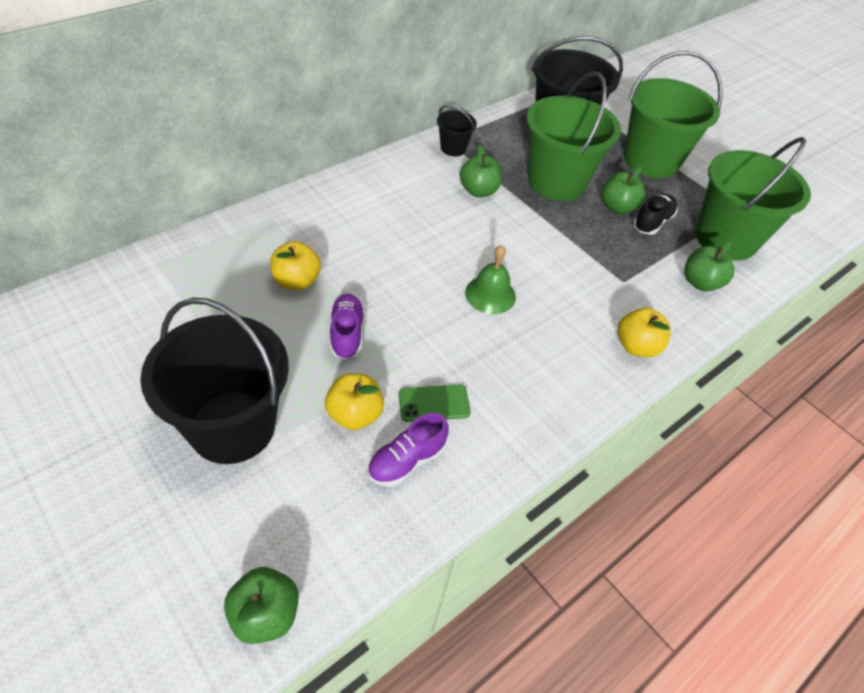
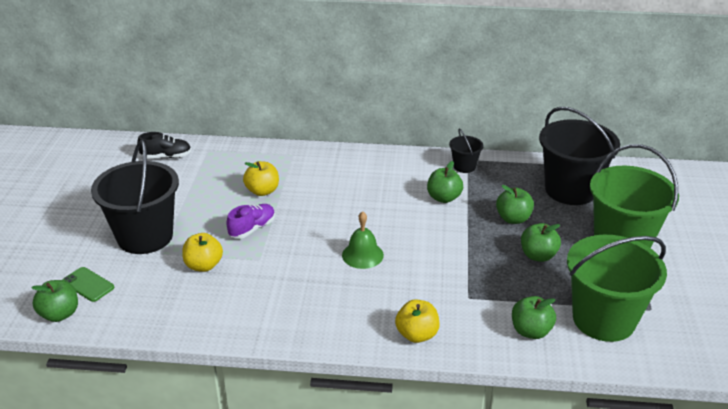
camera: 50 degrees right, 15 degrees down
purple shoe [367,413,449,486] -> none
green phone [399,385,471,422] -> green phone moved to [62,267,114,302]
green bucket [526,71,621,201] -> green apple [496,185,534,224]
black shoe [633,194,678,235] -> black shoe moved to [137,132,191,158]

